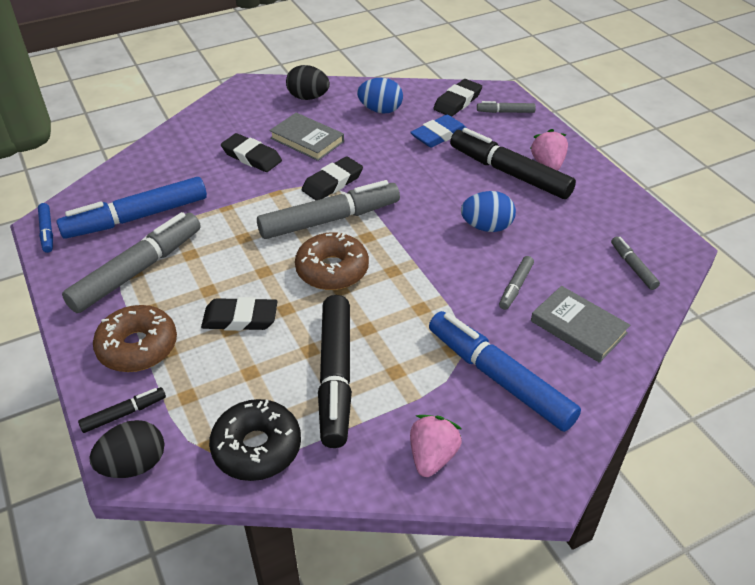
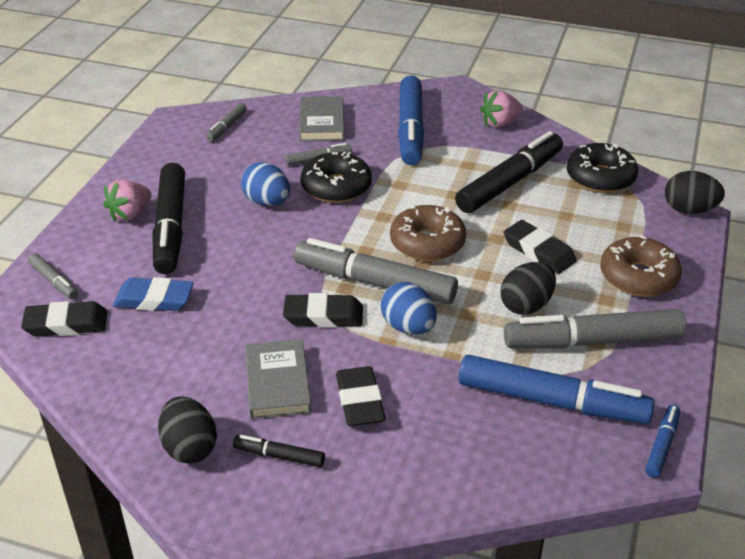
camera: 135 degrees left, 5 degrees down
black marker [78,387,166,433] -> black marker moved to [233,435,325,467]
blue egg [357,78,403,114] -> blue egg moved to [381,282,437,335]
none -> black donut [301,152,372,203]
none -> black egg [500,262,556,315]

